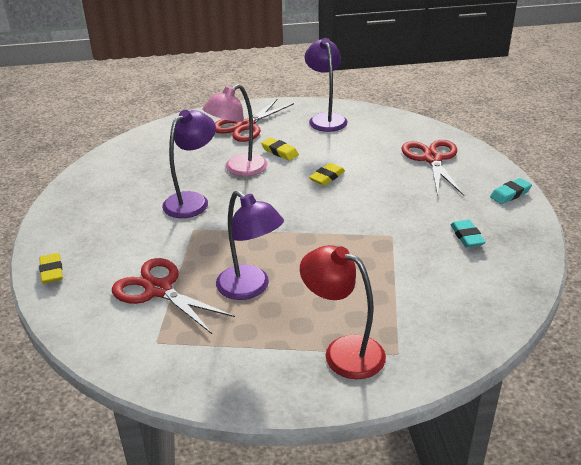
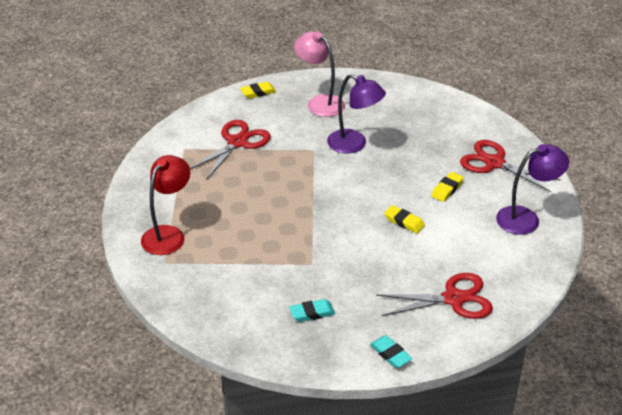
camera: 85 degrees right, 5 degrees up
pink lamp [202,84,267,177] -> pink lamp moved to [294,31,345,117]
purple lamp [216,190,284,300] -> none

